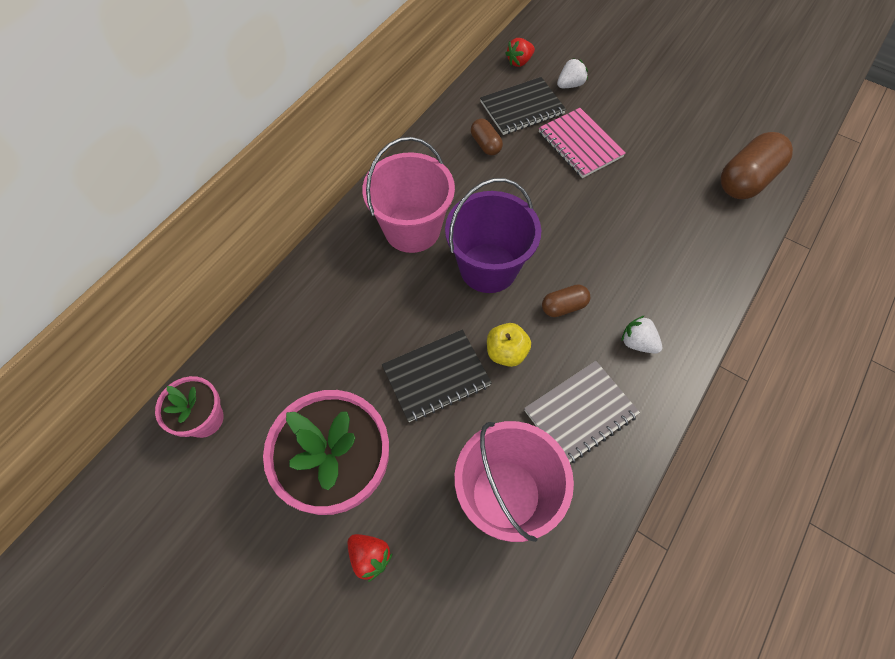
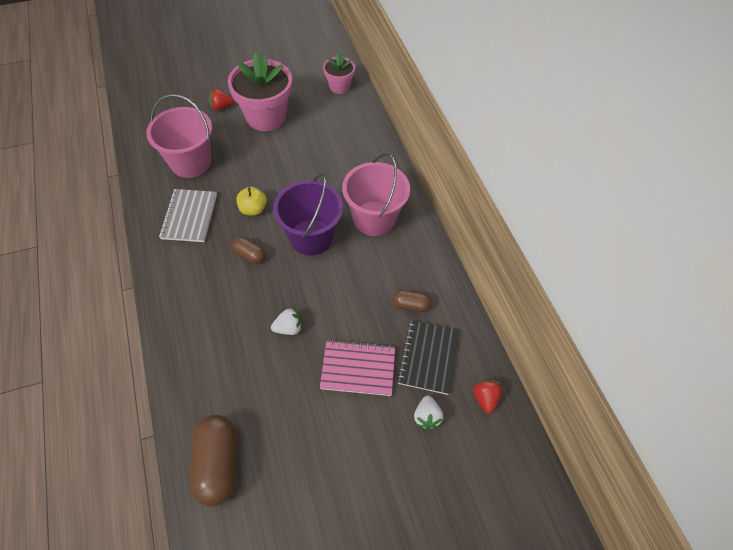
camera: 125 degrees right, 5 degrees down
black notebook [382,330,492,422] -> none
brown capsule [542,284,590,317] -> brown capsule turned 75 degrees counterclockwise [232,237,265,264]
white strawberry [621,315,662,354] -> white strawberry moved to [271,308,302,335]

